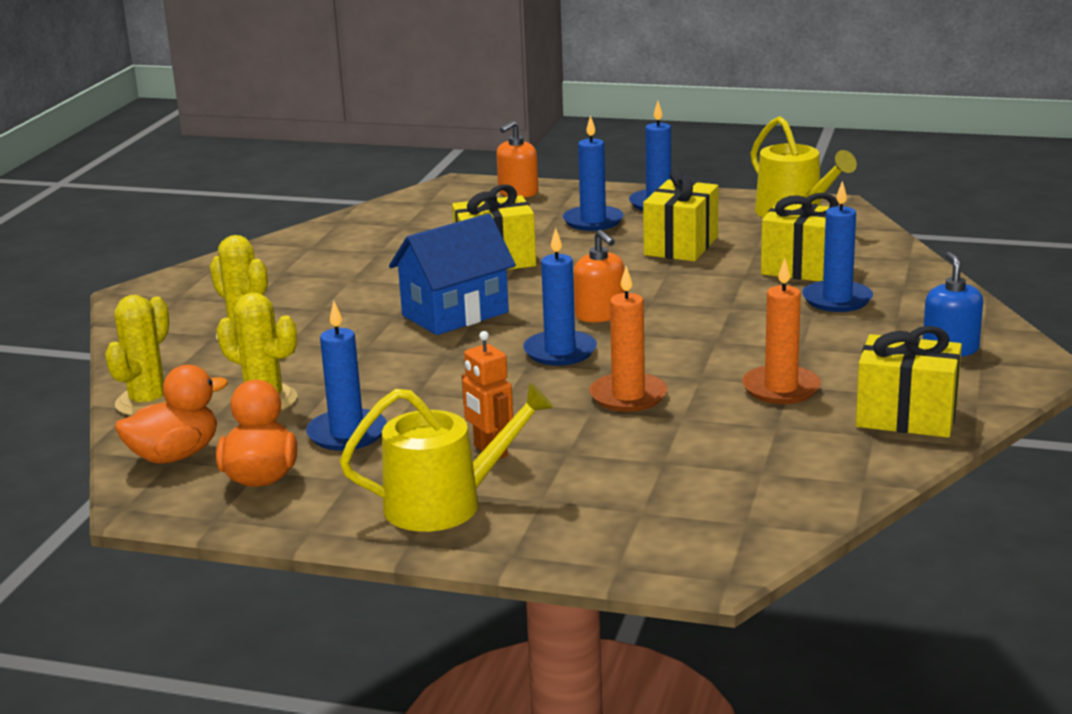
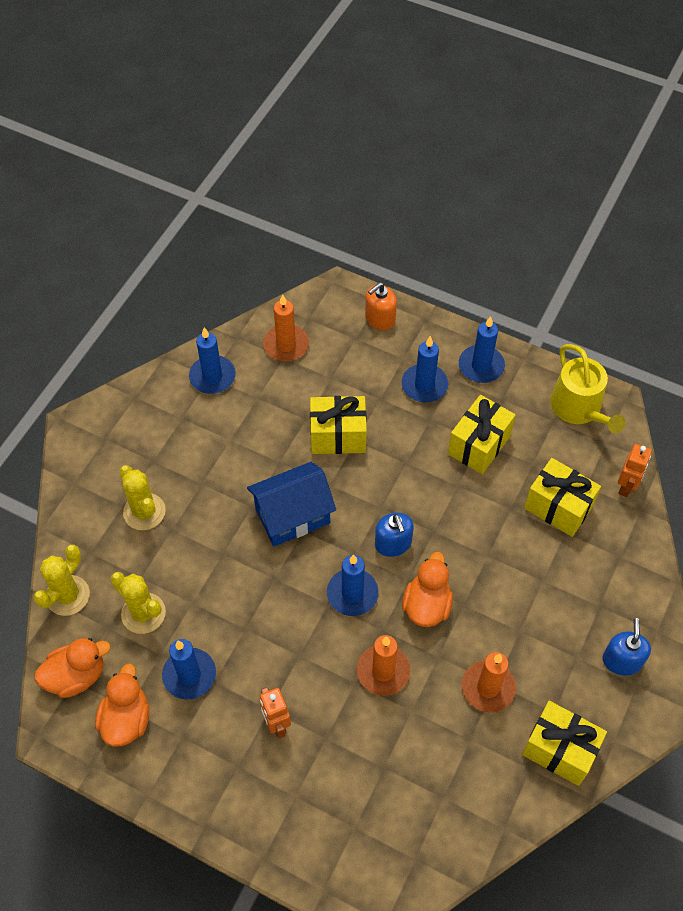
camera: 10 degrees right, 35 degrees up
yellow watering can [340,383,554,532] -> none
orange soap dispenser [574,230,625,322] -> blue soap dispenser [375,513,414,557]
blue candle [802,181,873,312] -> blue candle moved to [189,327,236,394]
none -> orange candle [263,294,309,361]
none -> orange duck [402,552,453,627]
none -> orange robot [618,444,652,497]

